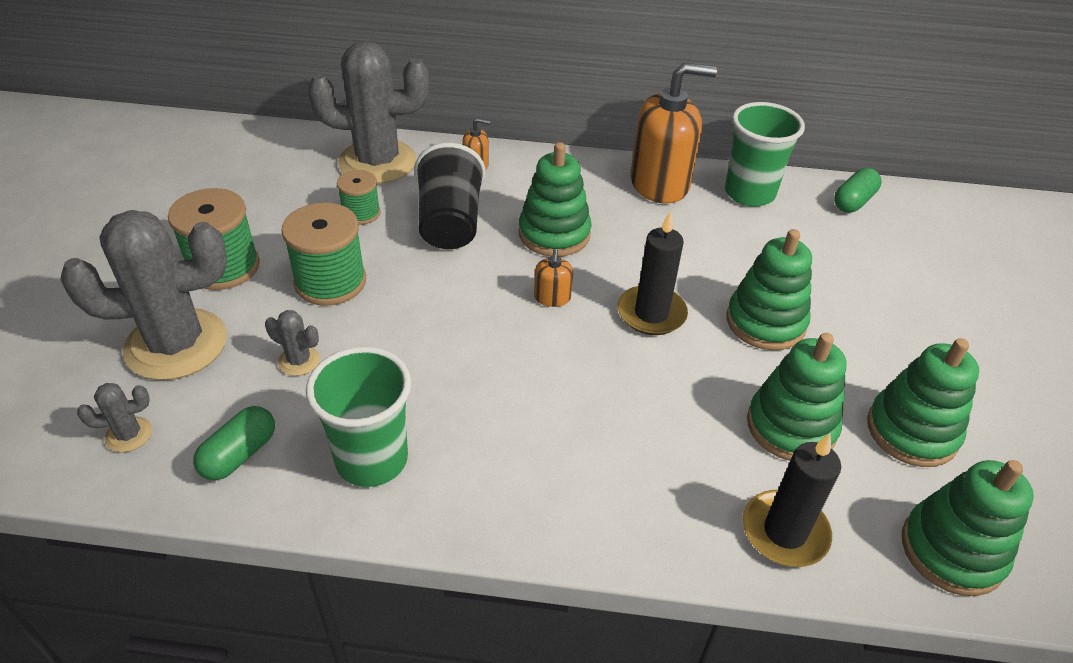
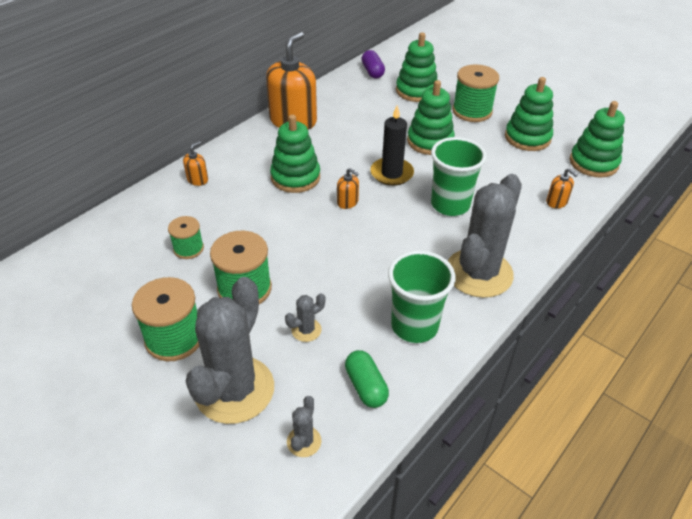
camera: 55 degrees left, 0 degrees up
grey cactus [308,41,429,184] -> grey cactus moved to [448,174,522,298]
black cup [414,143,486,249] -> none
green cup [725,102,805,207] -> green cup moved to [431,137,487,216]
black candle [743,433,841,567] -> orange soap dispenser [546,168,578,208]
green stacking toy [747,333,846,461] -> green stacking toy moved to [396,32,438,102]
green capsule [834,168,882,213] -> purple capsule [361,50,385,78]
none -> green spool [452,64,499,122]

